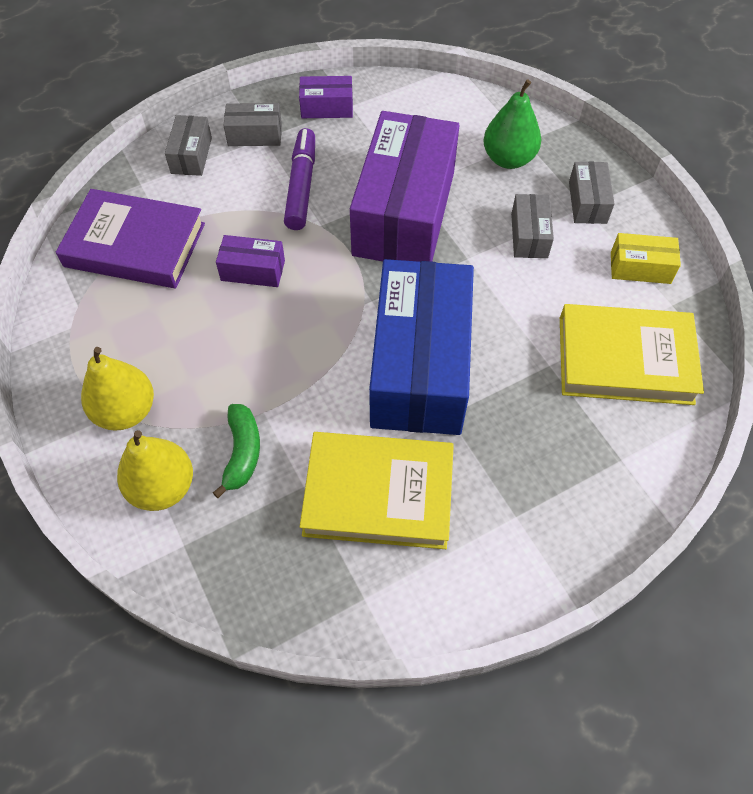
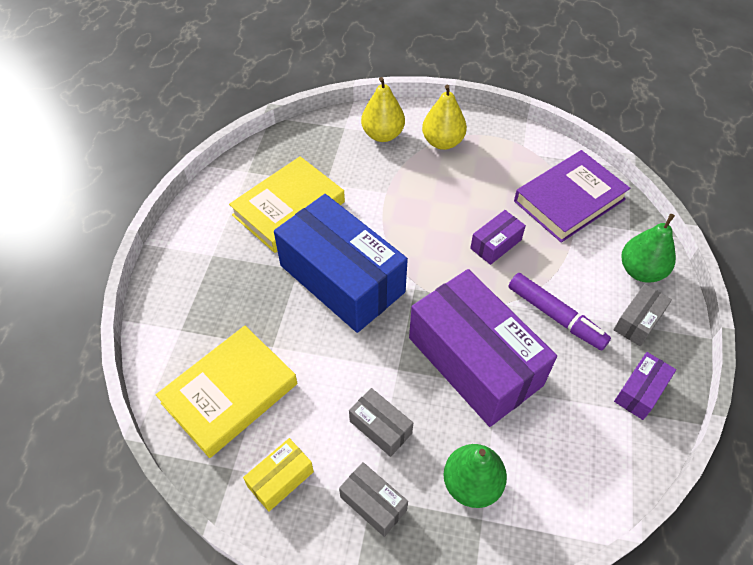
camera: 130 degrees right, 5 degrees down
grey box [165,115,212,176] -> green pear [621,214,676,283]
green banana [213,404,260,498] -> none

